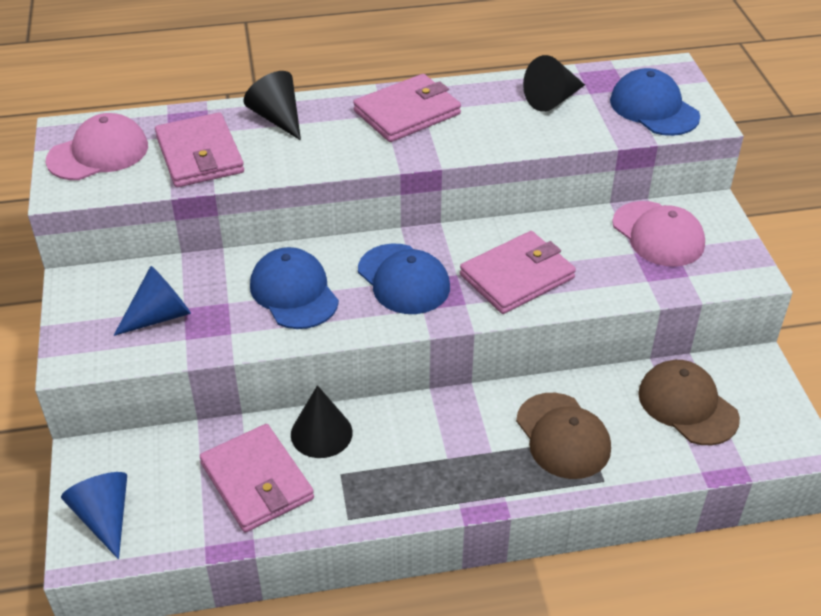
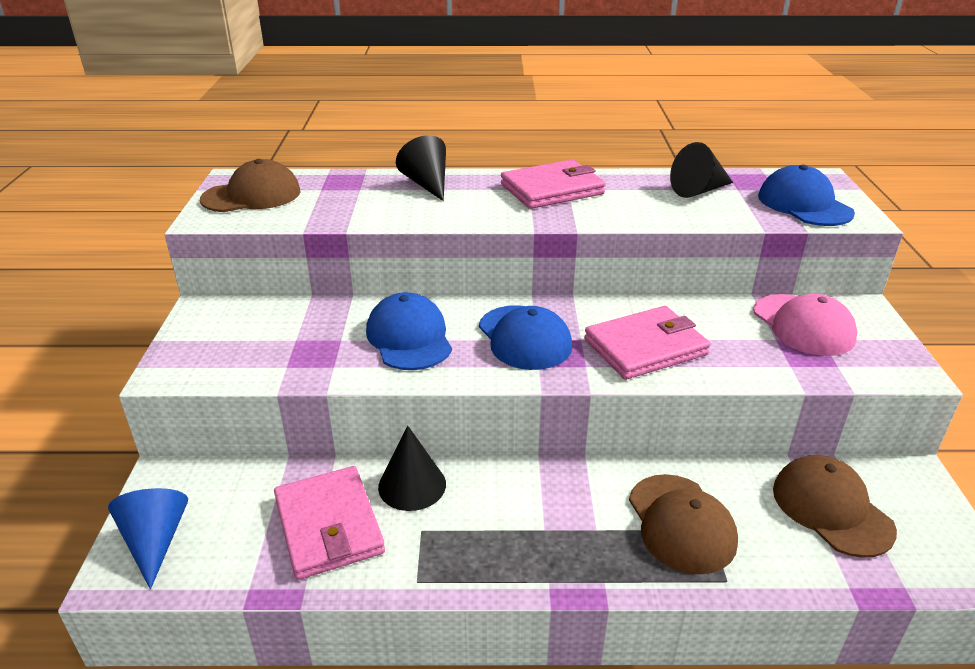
camera: 10 degrees right, 10 degrees down
pink cap [46,113,148,180] -> brown cap [200,159,301,212]
blue cone [113,266,191,336] -> none
pink wallet [155,112,244,187] -> none

